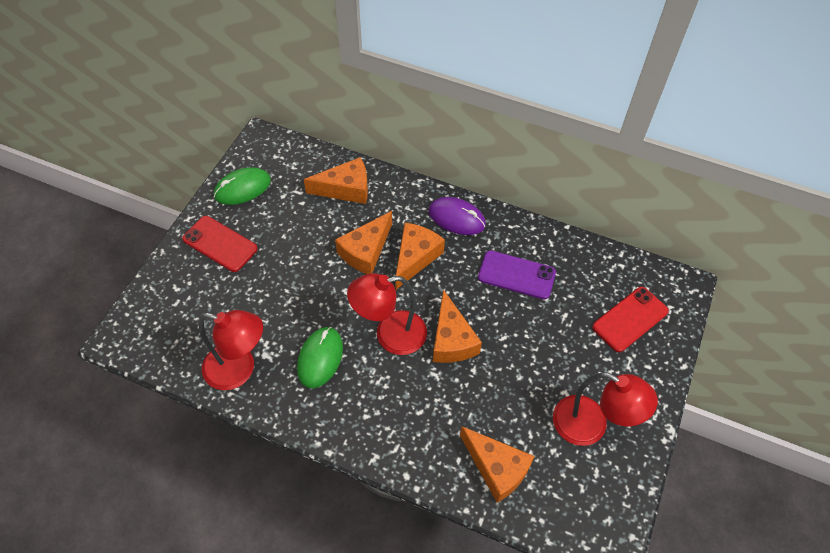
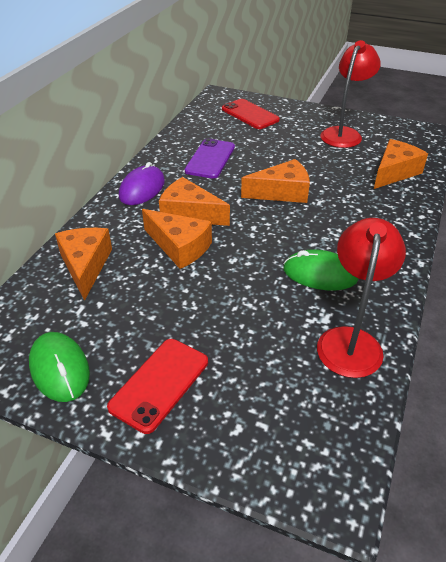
camera: 90 degrees left, 15 degrees down
red lamp [347,273,427,355] -> none

